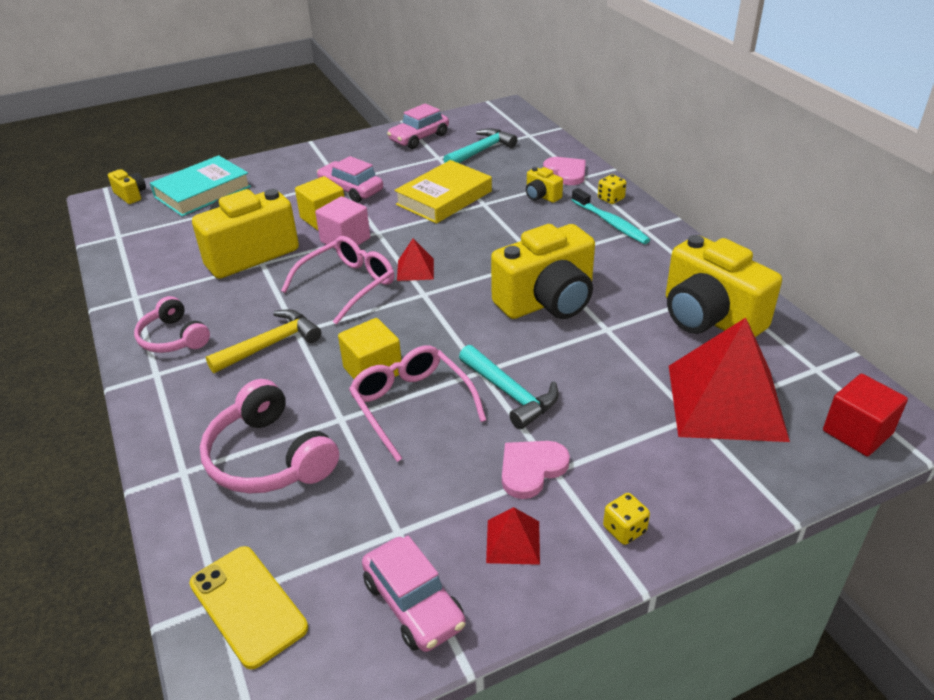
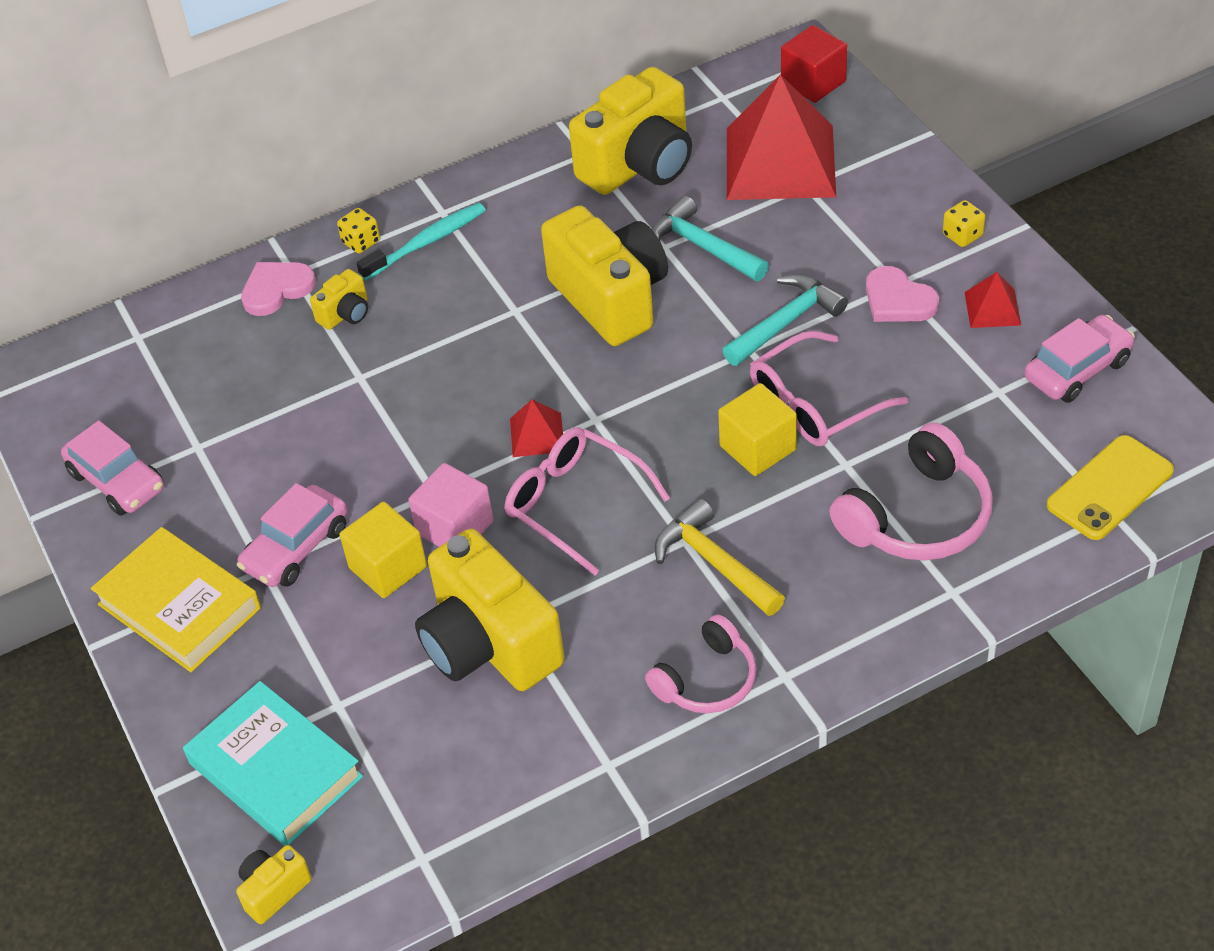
camera: 90 degrees left, 10 degrees up
yellow book [394,160,492,224] -> yellow book moved to [91,527,261,672]
turquoise hammer [444,128,517,163] -> turquoise hammer moved to [651,196,769,281]

